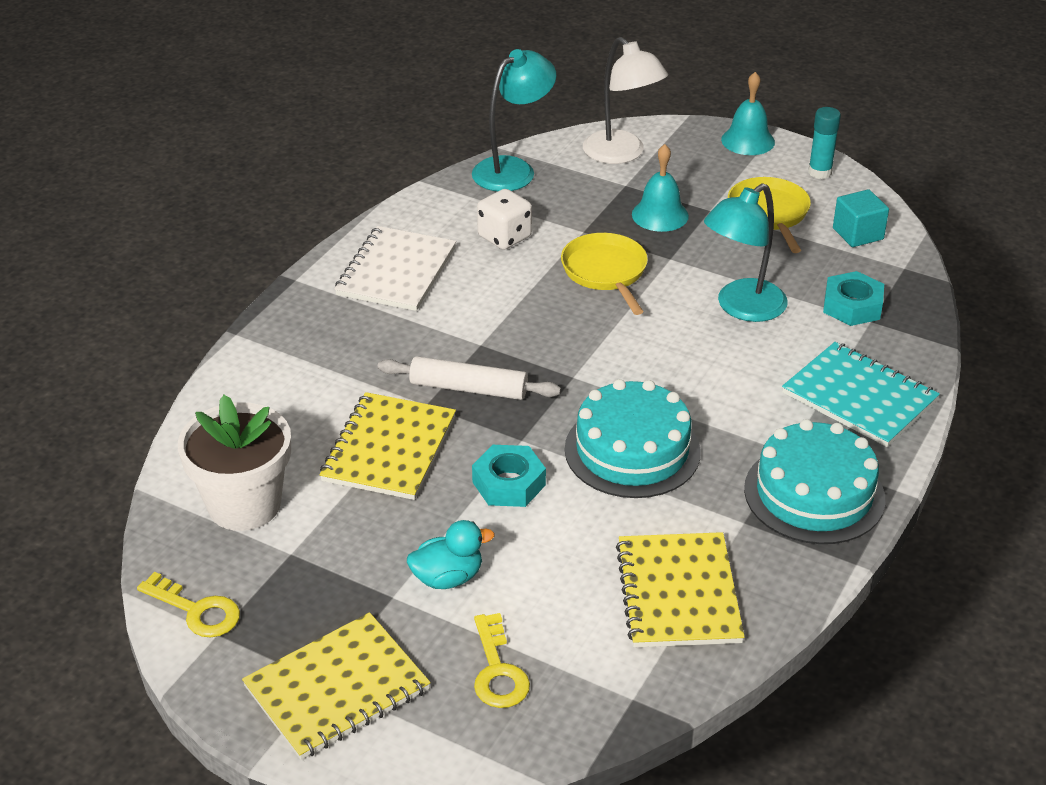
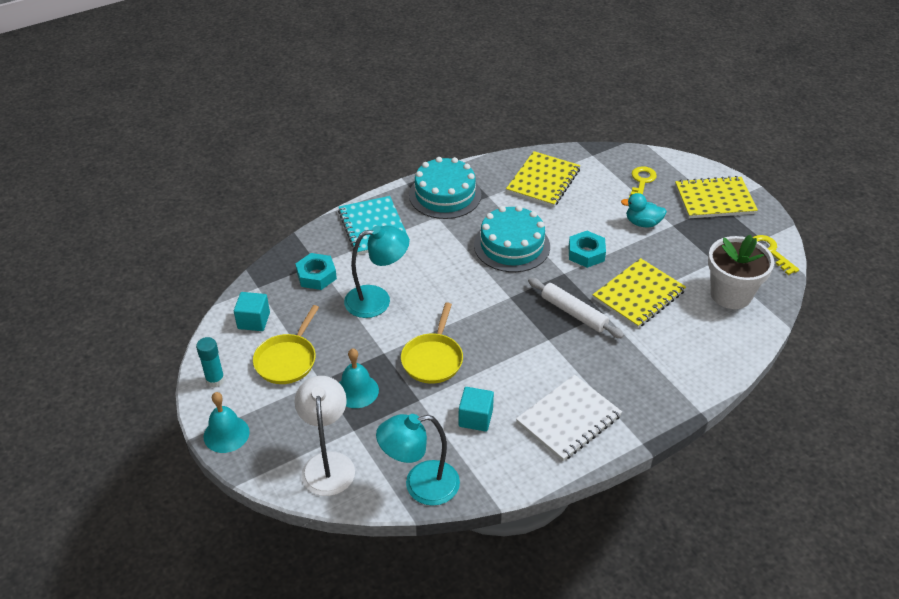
camera: 150 degrees left, 5 degrees up
white dice [477,189,532,250] -> turquoise cube [458,387,494,432]

